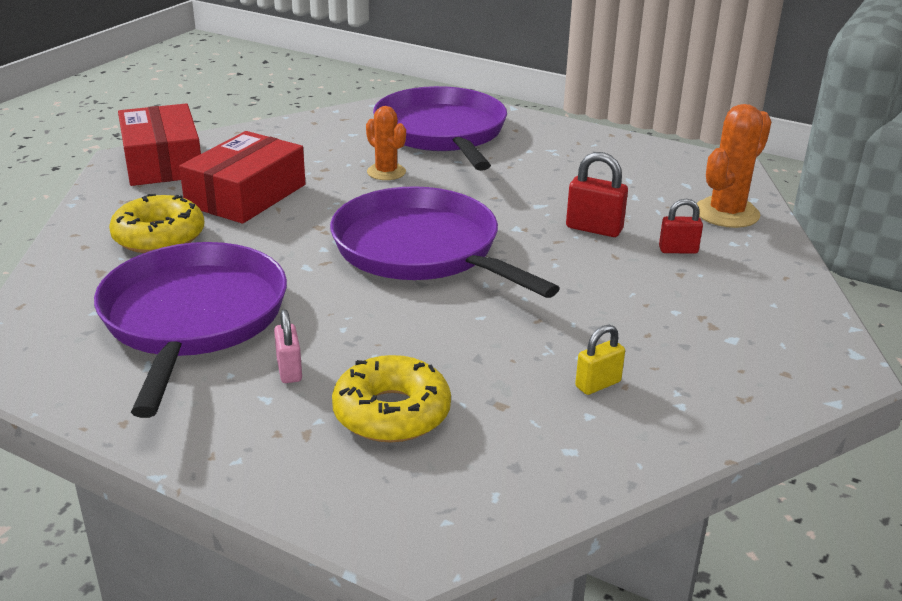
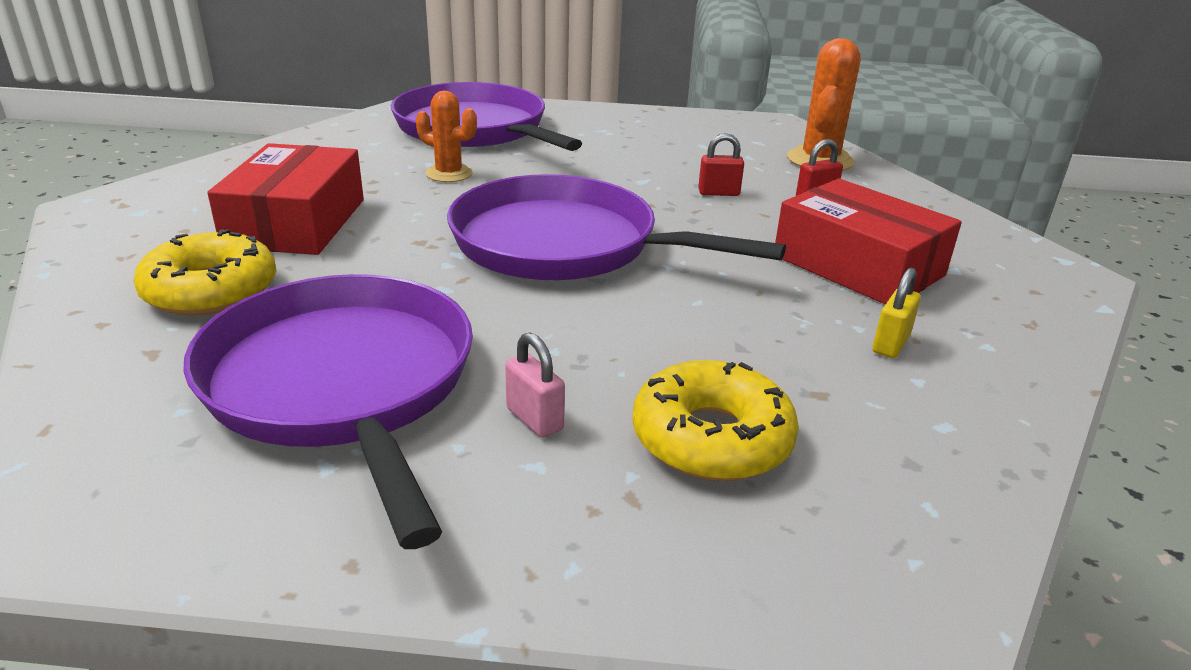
camera: 25 degrees left, 0 degrees up
red box [118,104,201,186] -> red box moved to [775,179,962,304]
red padlock [566,152,628,237] -> red padlock [698,133,744,196], size x0.67

